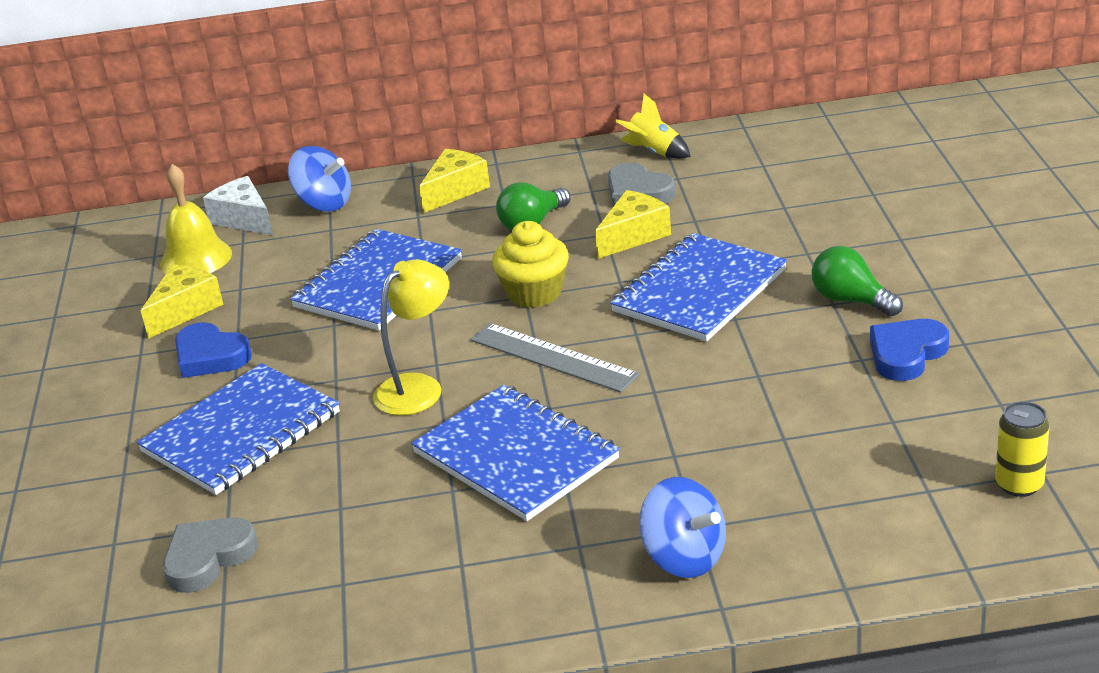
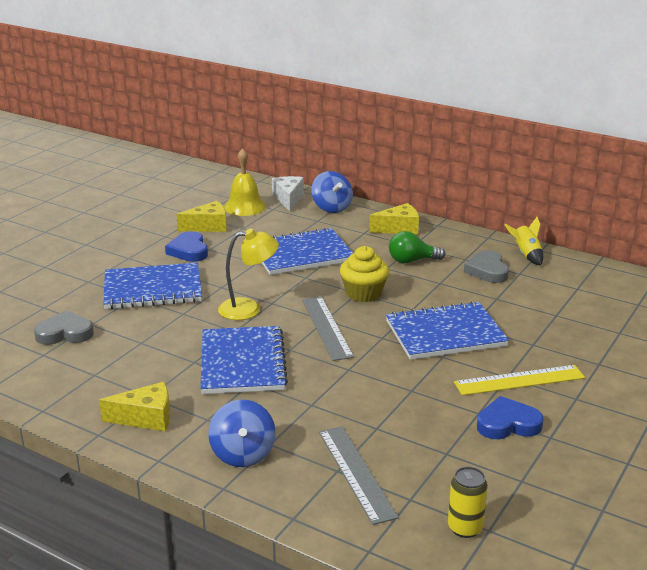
camera: 35 degrees right, 5 degrees down
yellow cheese [595,190,671,259] -> yellow cheese moved to [99,382,170,431]
green light bulb [812,246,903,316] -> yellow ruler [454,365,585,396]
none -> grey ruler [319,426,399,525]

